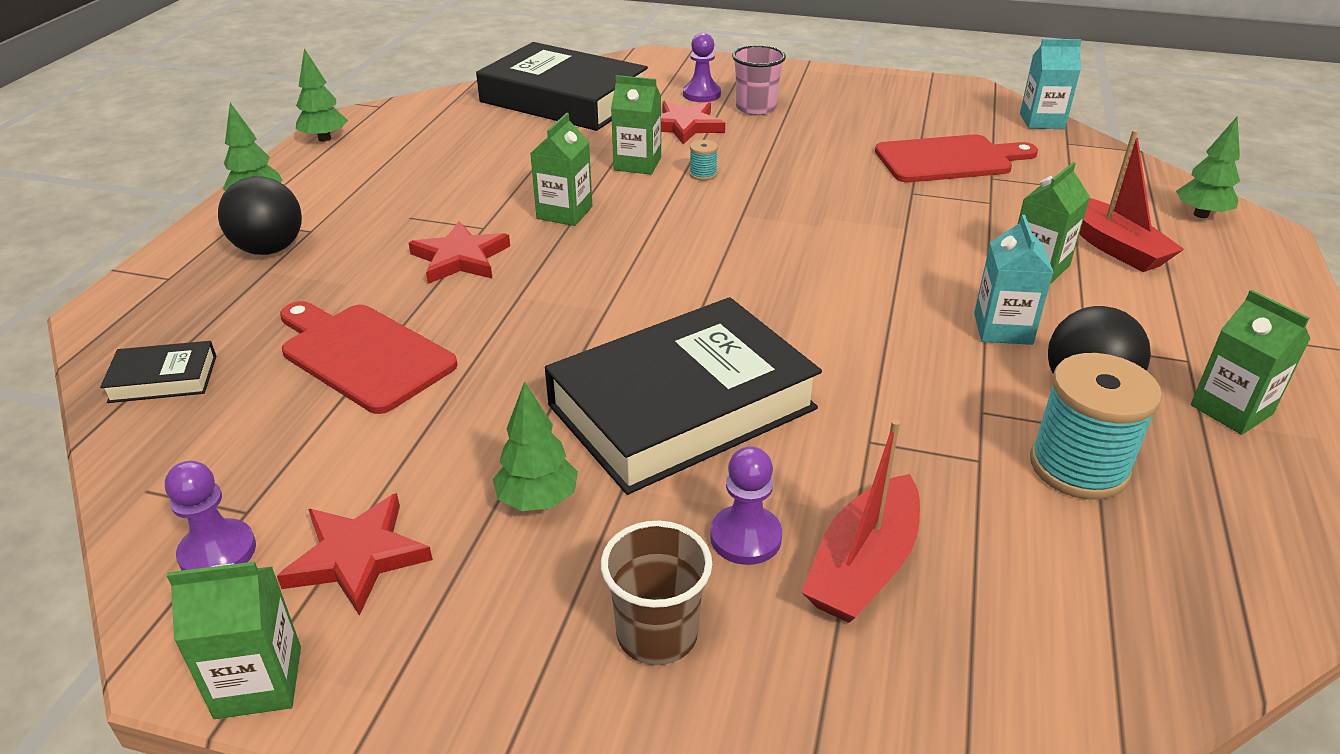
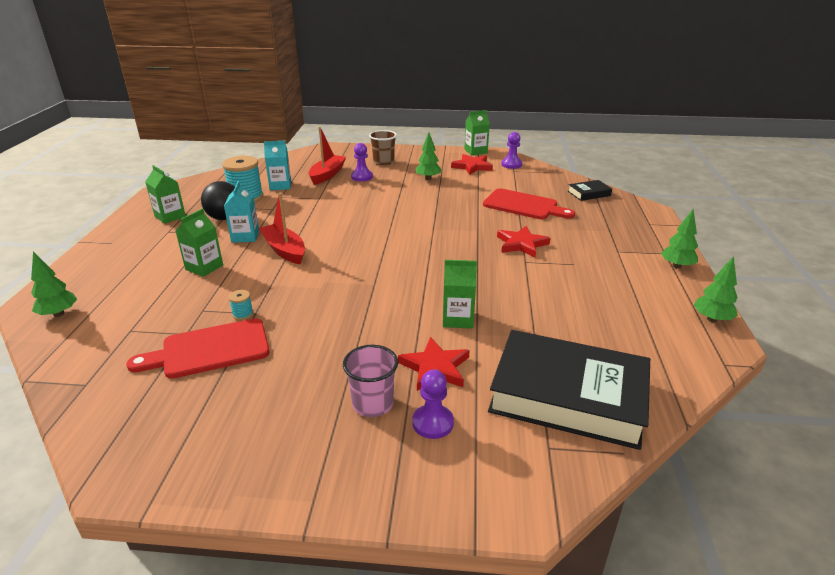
camera: 170 degrees right, 5 degrees down
black ball [218,176,302,255] -> none
green carton [530,113,592,226] -> none
black book [545,297,822,495] -> none
turquoise spool [689,140,718,181] -> turquoise spool moved to [229,290,253,320]
turquoise carton [1020,39,1082,129] -> turquoise carton moved to [264,141,291,190]
red boat [1079,130,1184,272] -> red boat moved to [259,192,305,264]

